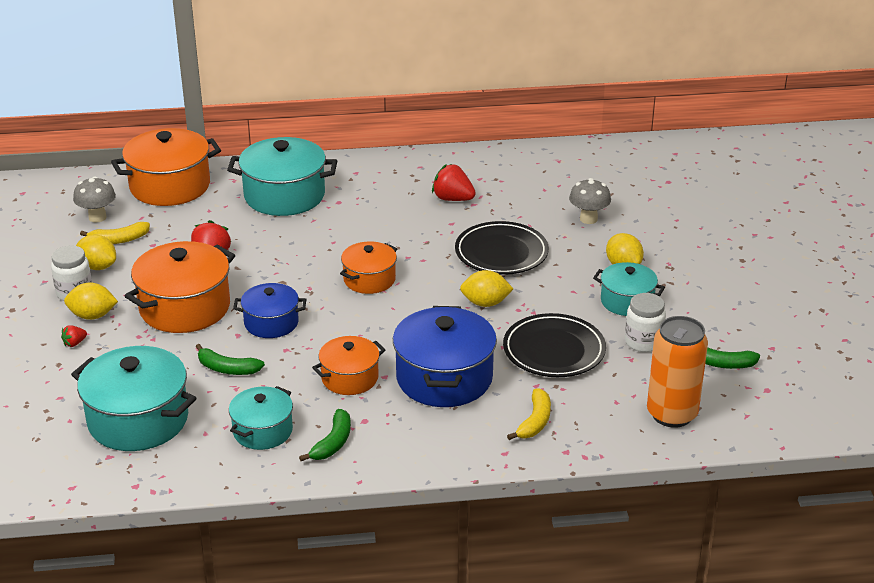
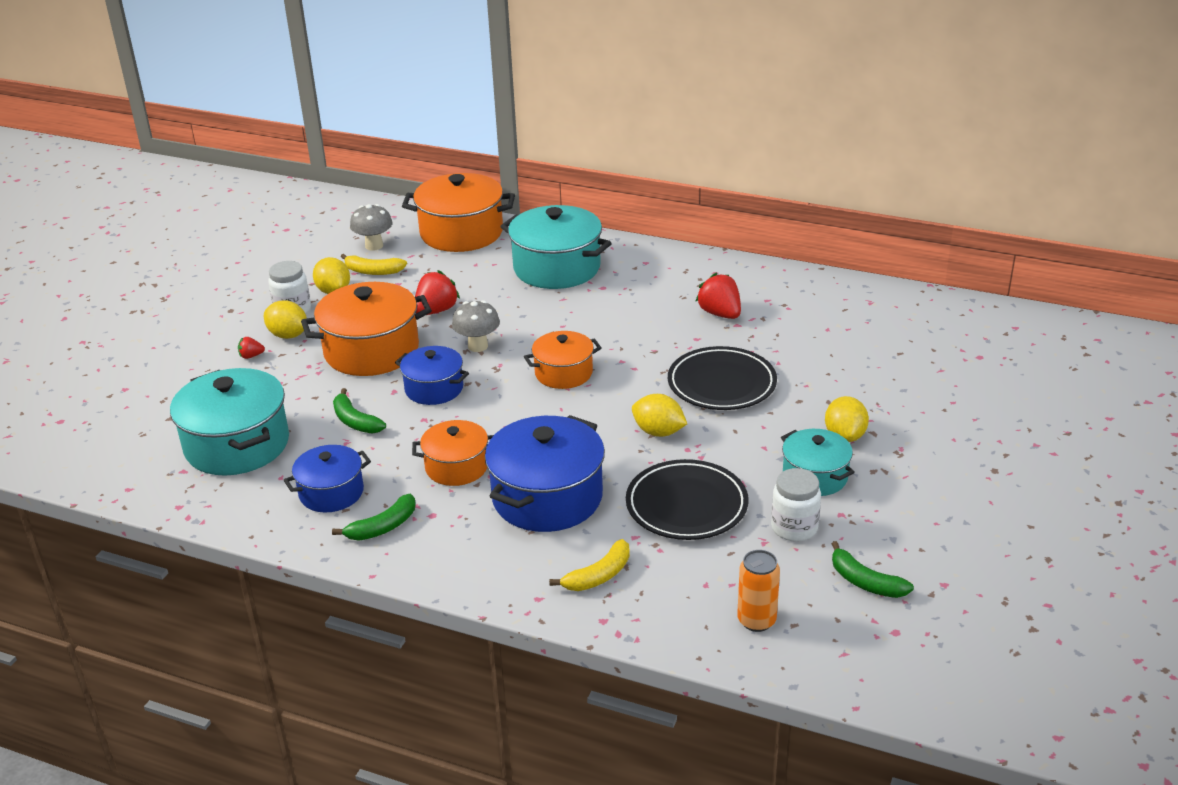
camera: 30 degrees right, 0 degrees up
turquoise pot [229,386,293,450] -> blue pot [284,445,371,512]
grey mushroom [569,178,611,224] -> grey mushroom moved to [452,300,500,352]
orange can [647,316,708,428] -> orange can [737,550,780,632], size x0.61

